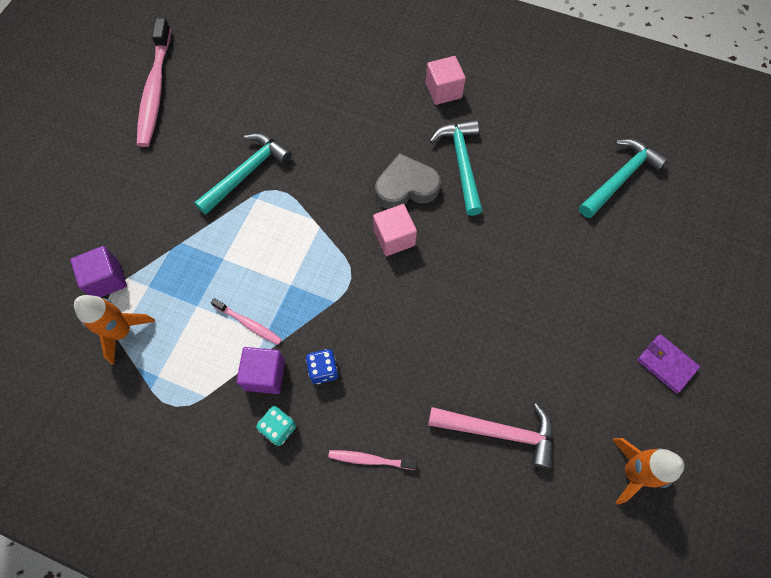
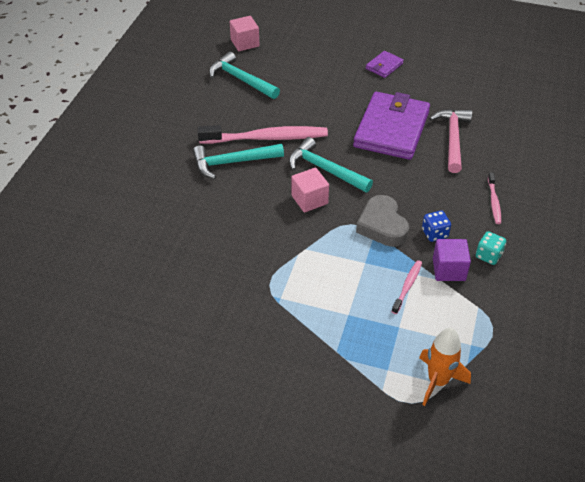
camera: 95 degrees left, 20 degrees down
purple cube [70,246,127,298] -> none
pink toothbrush [137,18,171,147] -> pink toothbrush moved to [198,125,328,144]
turquoise hammer [194,133,292,215] -> turquoise hammer moved to [289,137,373,192]
grey heart [375,153,441,209] -> grey heart moved to [356,195,409,247]
pink cube [426,56,466,105] -> pink cube moved to [229,16,259,51]
orange rocket [612,438,684,505] -> none
none -> purple wallet [353,92,430,160]

